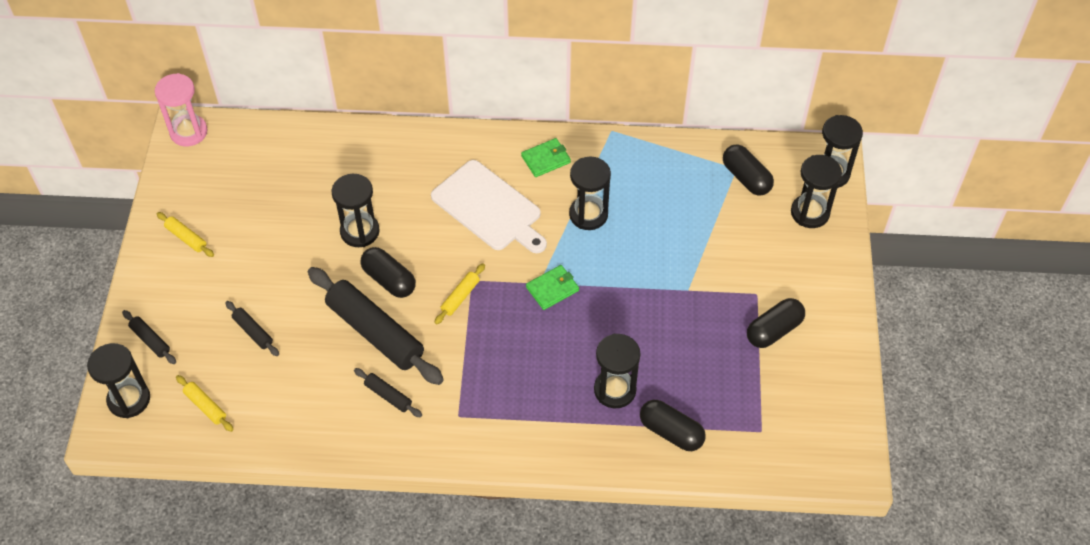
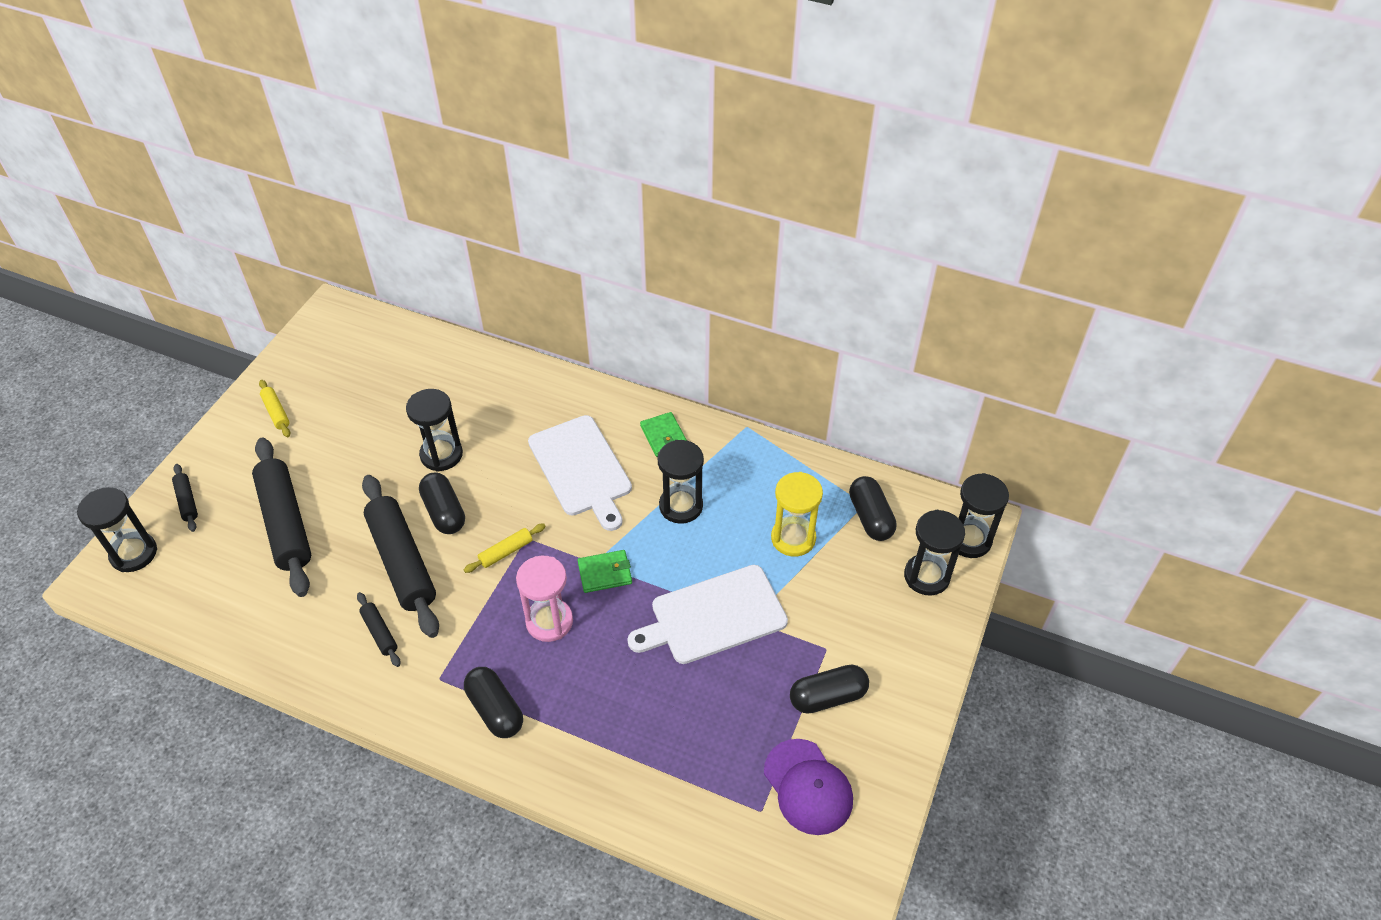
camera: 20 degrees right, 5 degrees down
pink hourglass [155,73,208,146] -> pink hourglass moved to [516,555,573,642]
yellow rolling pin [176,375,234,432] -> none
black rolling pin [225,301,279,356] -> black rolling pin [252,437,311,597], size x2.24
green wallet [521,138,571,177] -> green wallet turned 75 degrees clockwise [640,412,686,457]
black hourglass [594,334,640,409] -> none
black capsule [640,400,706,451] -> black capsule moved to [464,667,523,738]
none -> white cutting board [627,565,788,664]
none -> purple cap [764,739,853,835]
none -> yellow hourglass [771,472,823,557]

